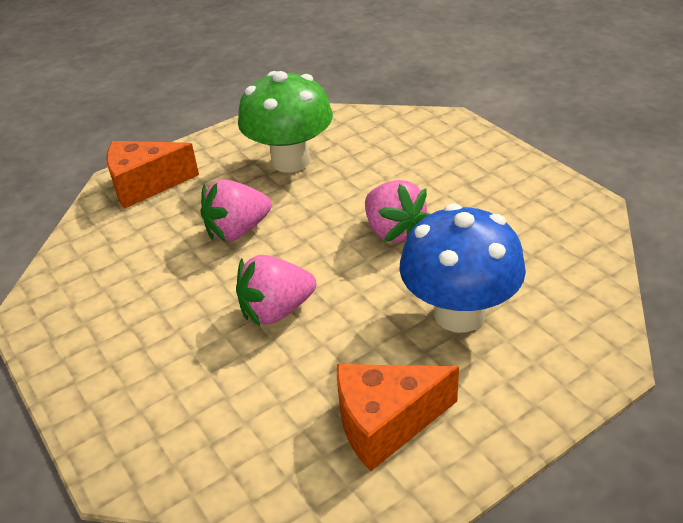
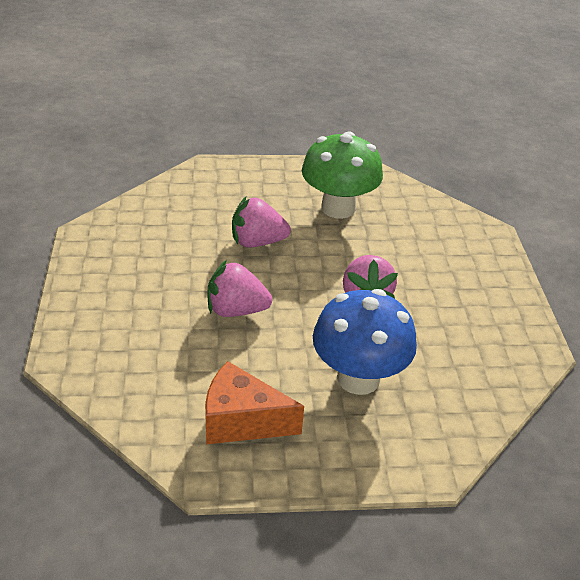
camera: 25 degrees right, 0 degrees up
orange cheese [106,141,199,209] -> none

